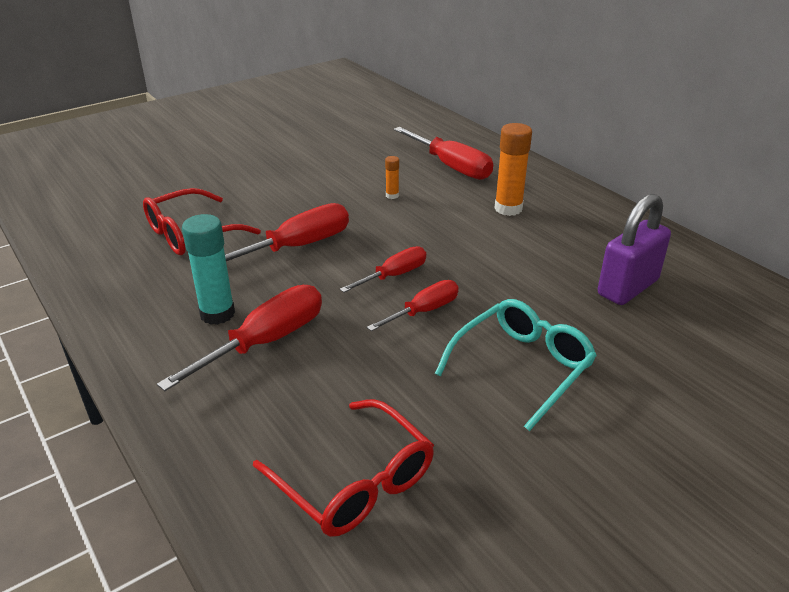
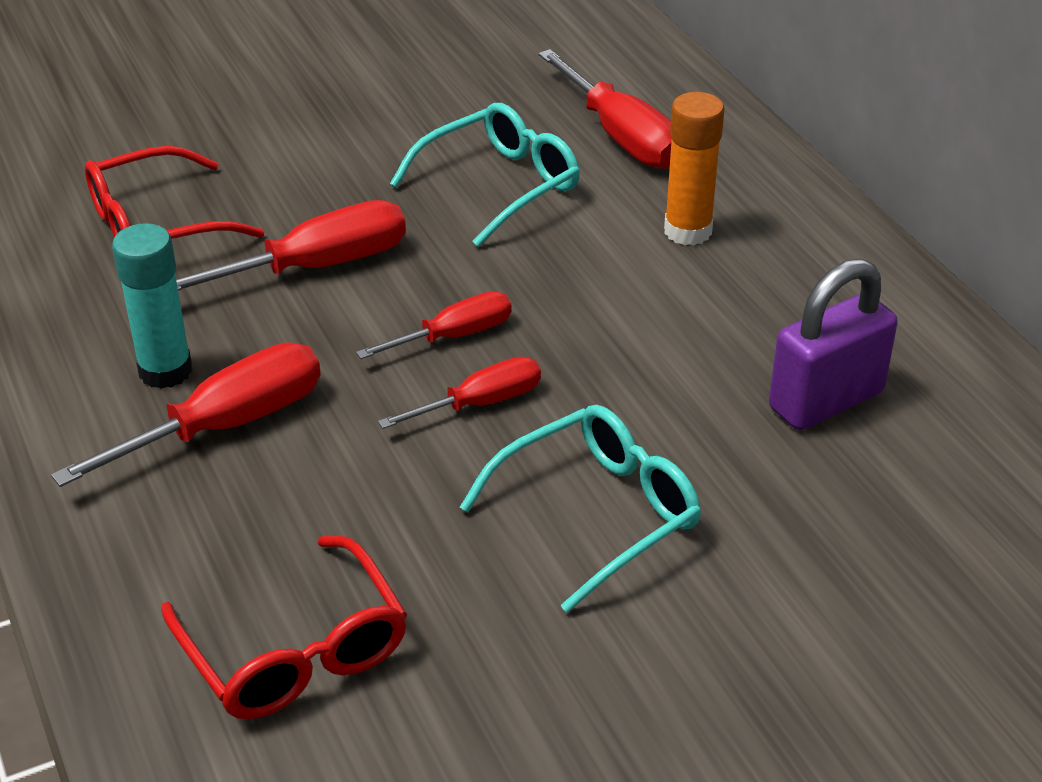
camera: 10 degrees right, 5 degrees up
orange glue stick [385,156,399,199] -> turquoise glasses [390,103,580,247]

